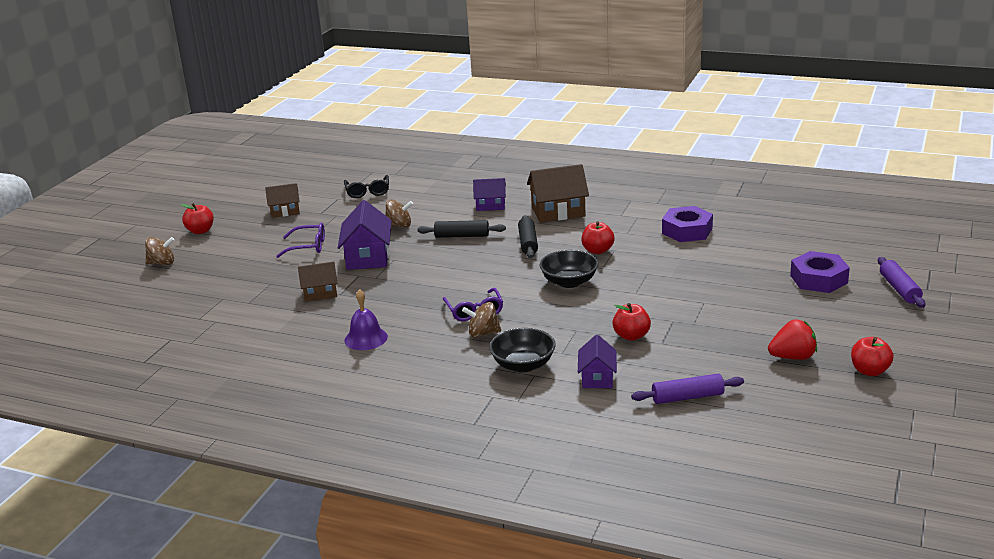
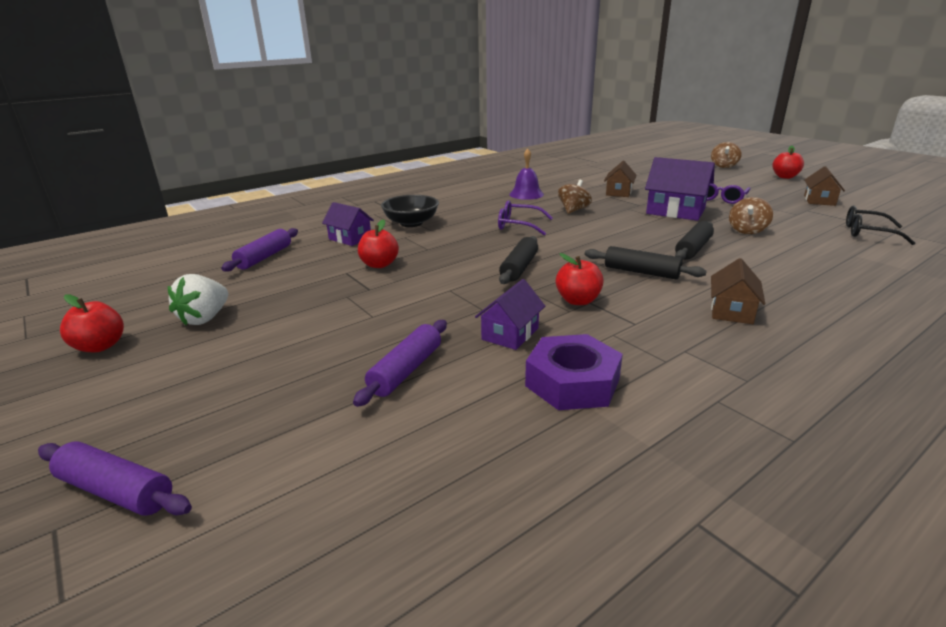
camera: 120 degrees right, 0 degrees up
brown spinning top [462,302,501,338] -> brown spinning top moved to [558,180,592,214]
purple house [473,178,506,211] -> purple house moved to [475,279,545,350]
brown house [527,164,589,223] -> brown house [711,258,765,324], size x0.62
black bowl [539,250,599,288] -> black rolling pin [499,236,538,284]
red strawberry [768,319,817,360] -> white strawberry [168,274,228,325]
purple nut [790,251,850,293] -> none
none -> purple rolling pin [353,320,447,407]

